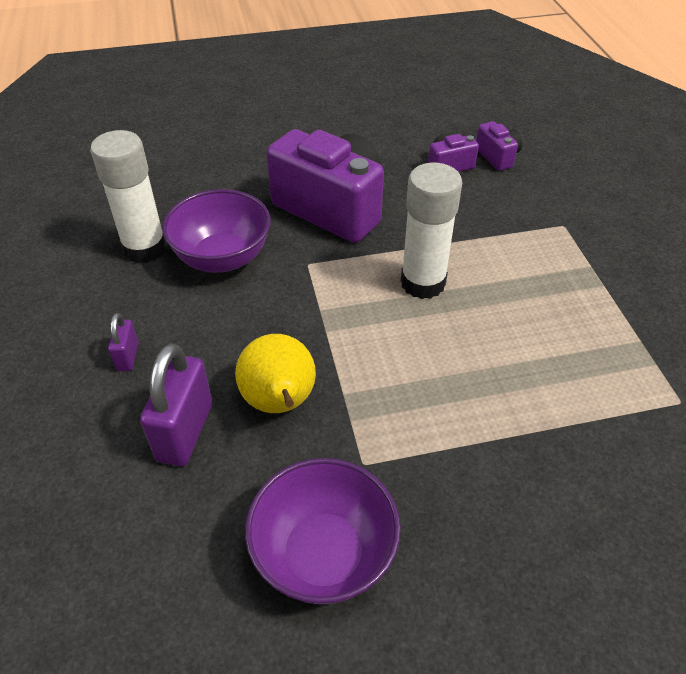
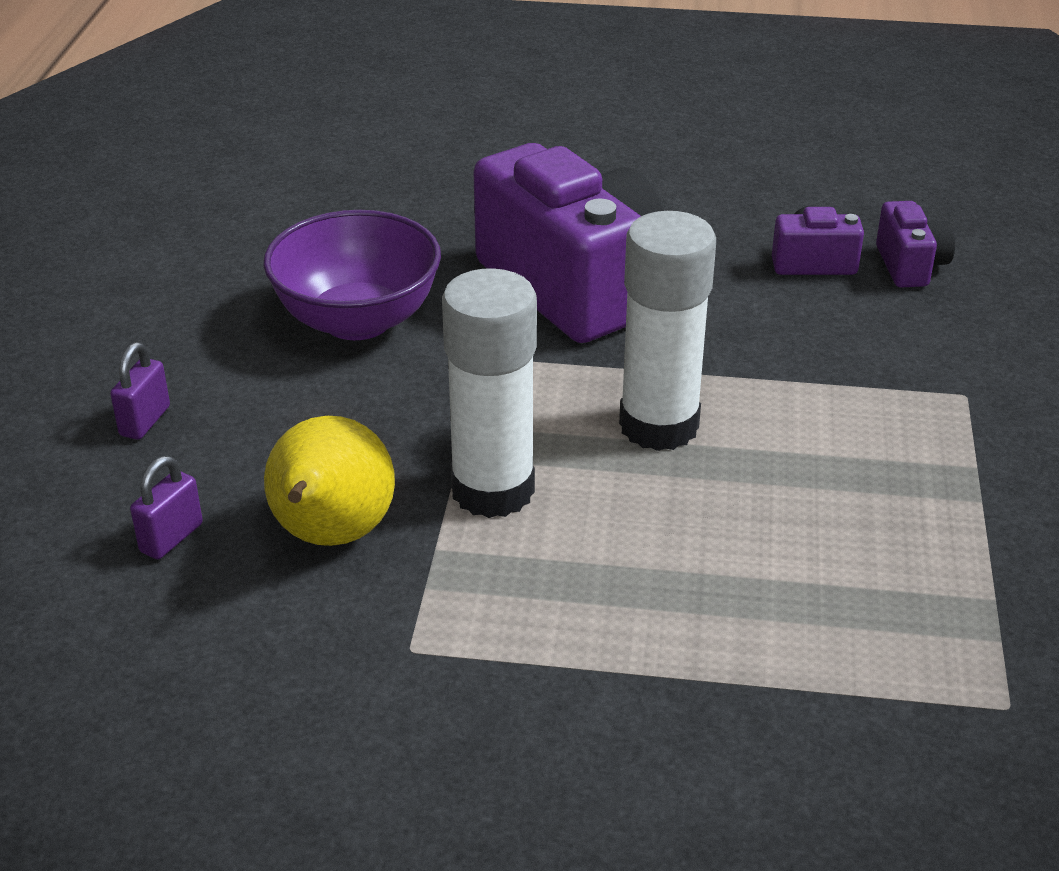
camera: 20 degrees right, 10 degrees down
white glue stick [90,130,167,263] -> white glue stick moved to [442,268,537,518]
purple padlock [140,343,212,466] -> purple padlock [130,456,203,559], size x0.52
purple bowl [245,458,401,604] -> none

